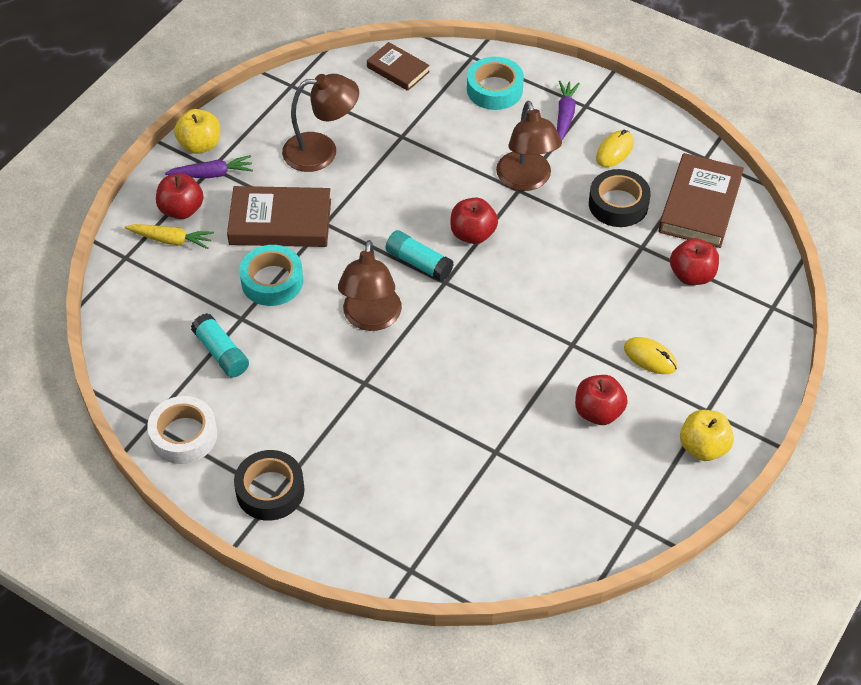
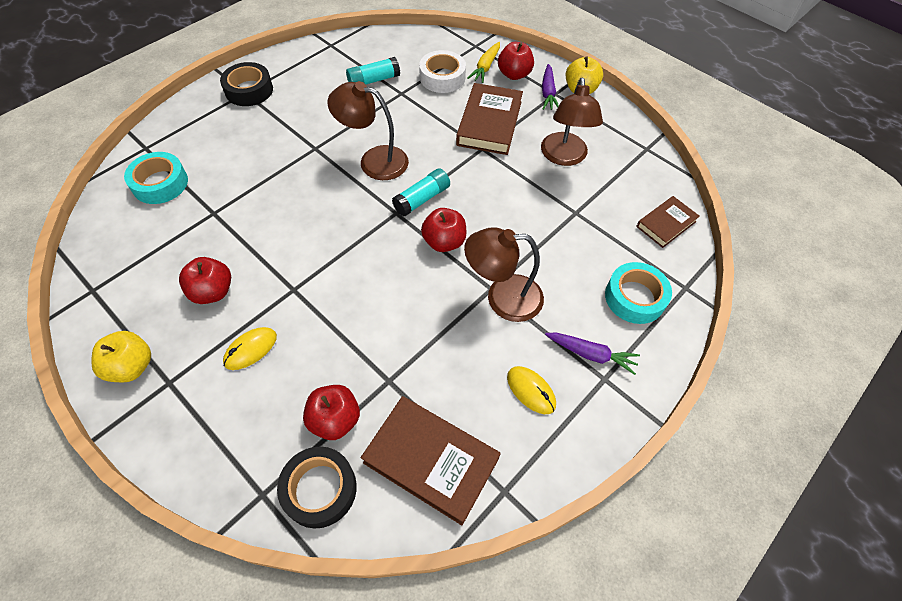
camera: 100 degrees right, 5 degrees up
white tape [147,396,217,464] -> white tape moved to [419,50,466,93]
turquoise tape [239,245,303,306] -> turquoise tape moved to [124,152,188,204]
black tape [589,169,651,227] -> black tape moved to [277,447,357,529]

